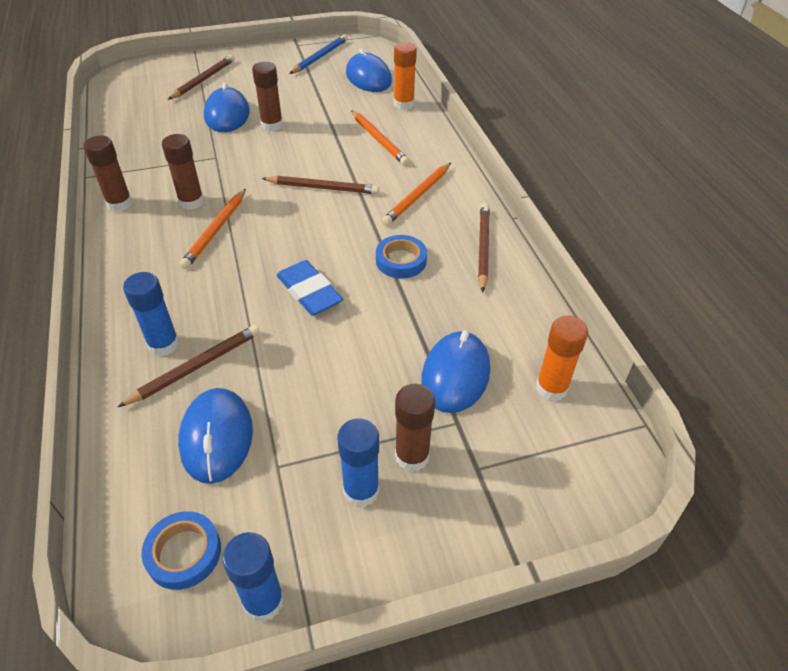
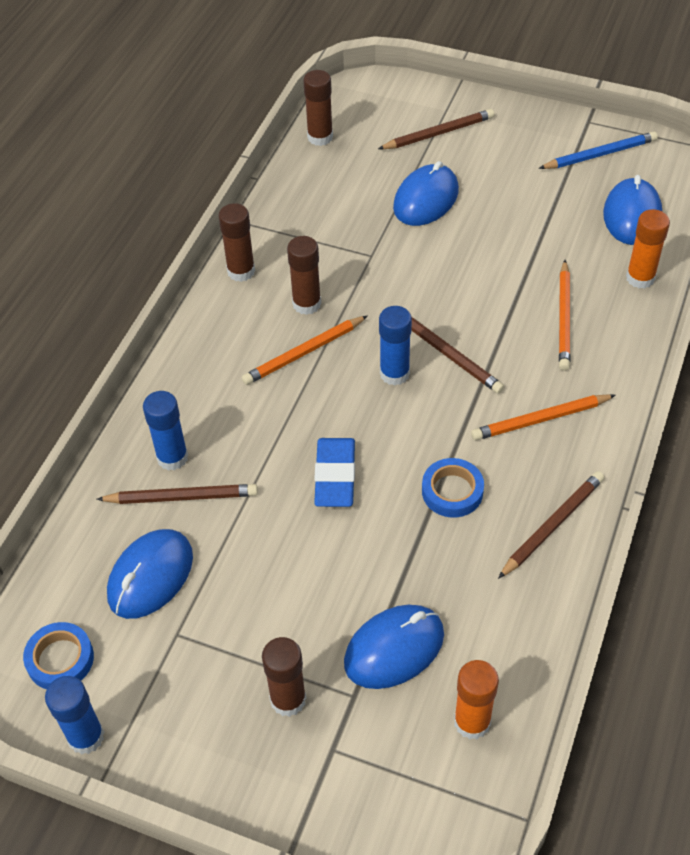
camera: 40 degrees right, 5 degrees up
brown glue stick [252,62,283,131] -> brown glue stick moved to [303,70,333,146]
blue glue stick [337,418,379,507] -> blue glue stick moved to [379,306,412,386]

